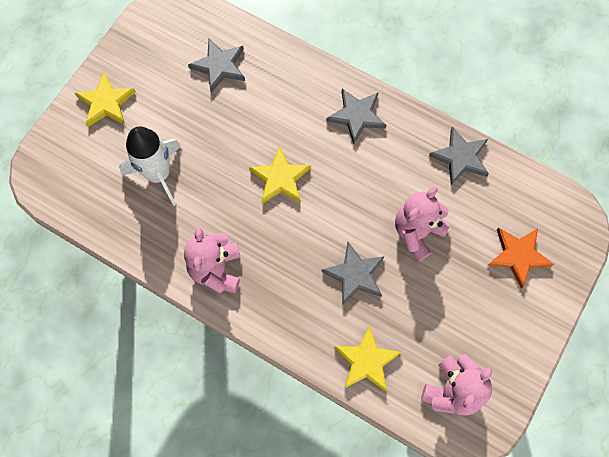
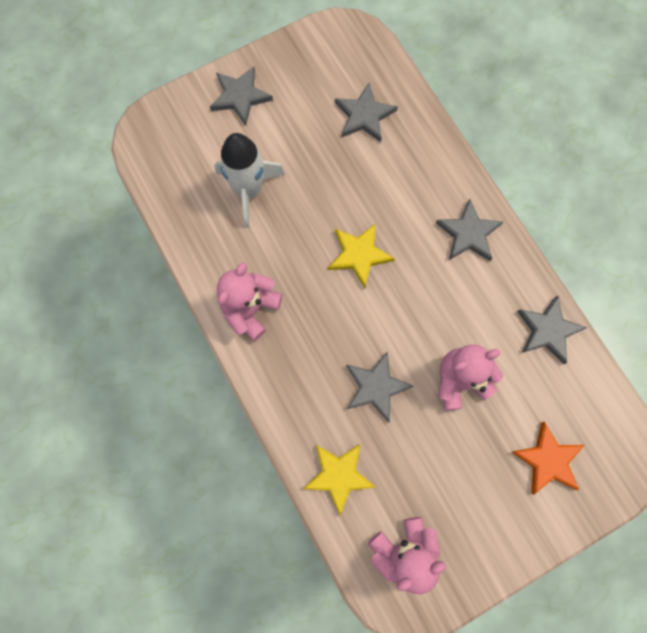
camera: 30 degrees right, 5 degrees up
yellow star [75,72,136,127] -> grey star [210,66,273,126]

